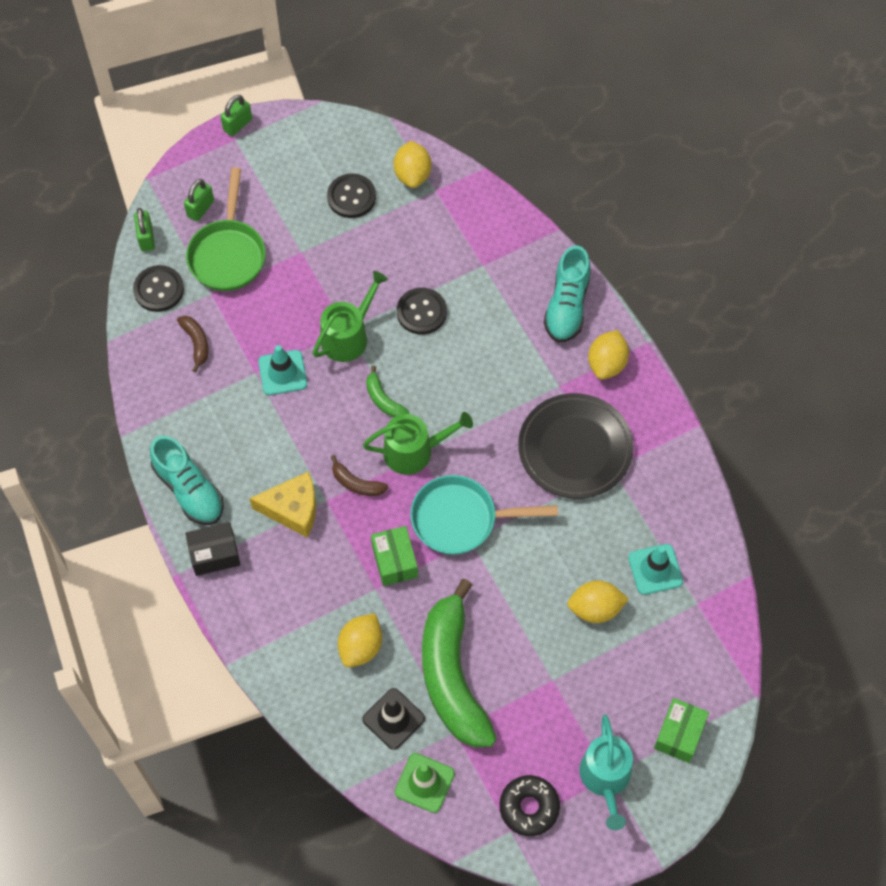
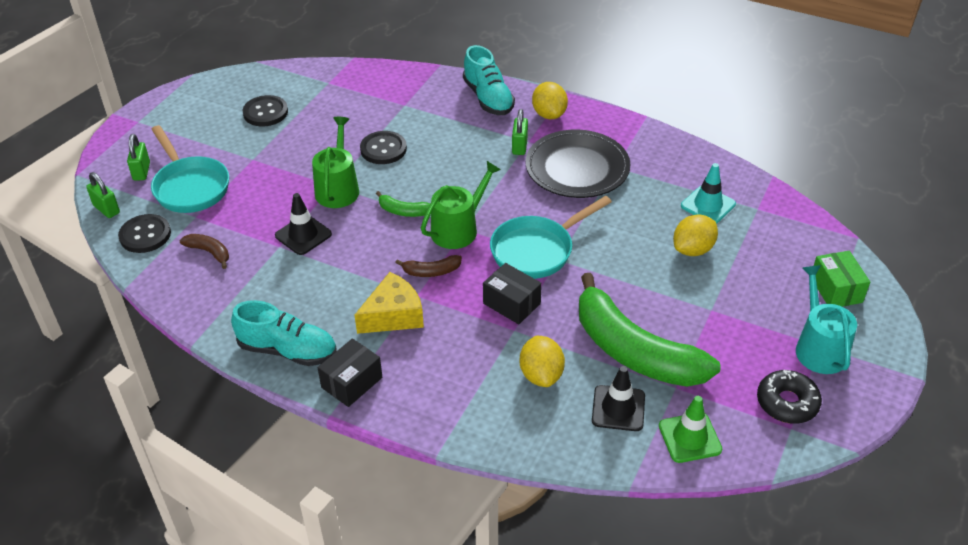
camera: 35 degrees left, 20 degrees down
green pan [186,167,266,291] -> turquoise pan [151,125,229,213]
green padlock [220,95,252,136] -> green padlock moved to [512,109,528,155]
turquoise traffic cone [258,345,307,395] -> black traffic cone [275,193,332,255]
green box [371,526,418,586] -> black box [483,263,542,324]
yellow lemon [394,141,431,188] -> none
turquoise watering can [579,714,633,830] -> turquoise watering can turned 150 degrees counterclockwise [796,265,857,374]

